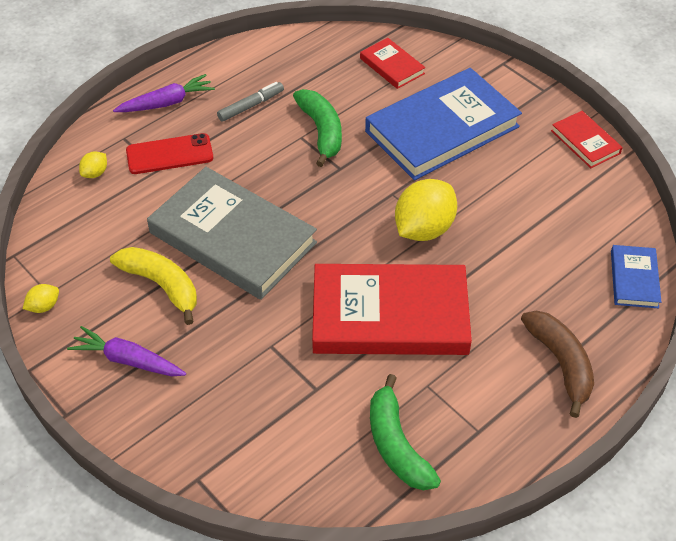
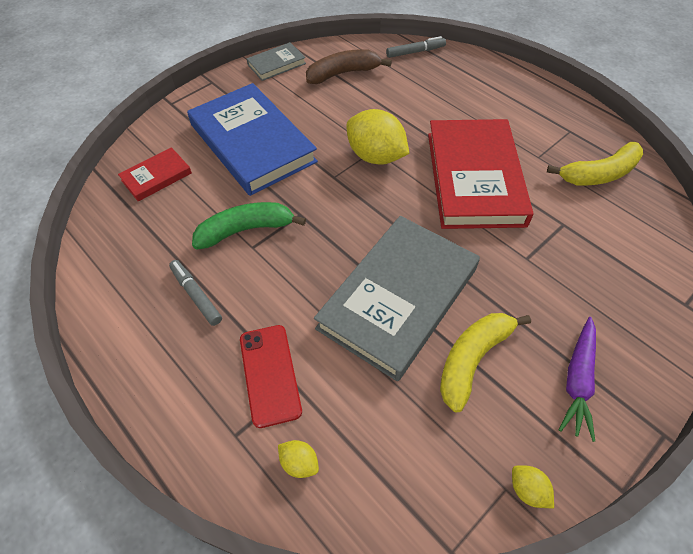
camera: 90 degrees left, 5 degrees up
purple carrot [113,74,215,112] -> none
green banana [370,374,441,490] -> yellow banana [547,142,643,186]
brown banana [521,311,594,418] -> brown banana moved to [306,49,392,84]
red book [551,111,623,168] -> grey book [247,42,306,81]
blue book [611,245,661,308] -> grey marker [386,36,446,58]

